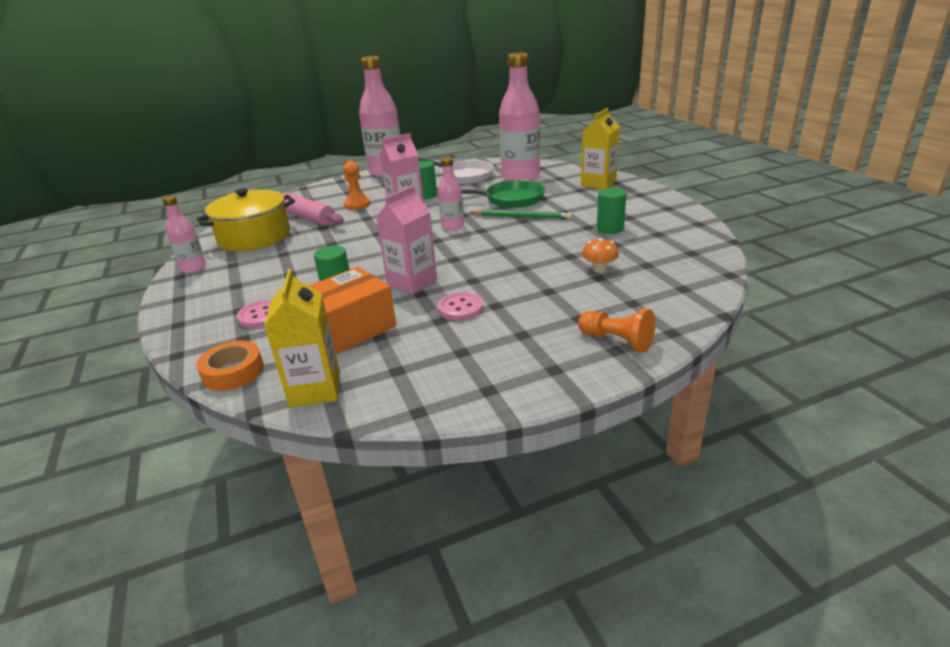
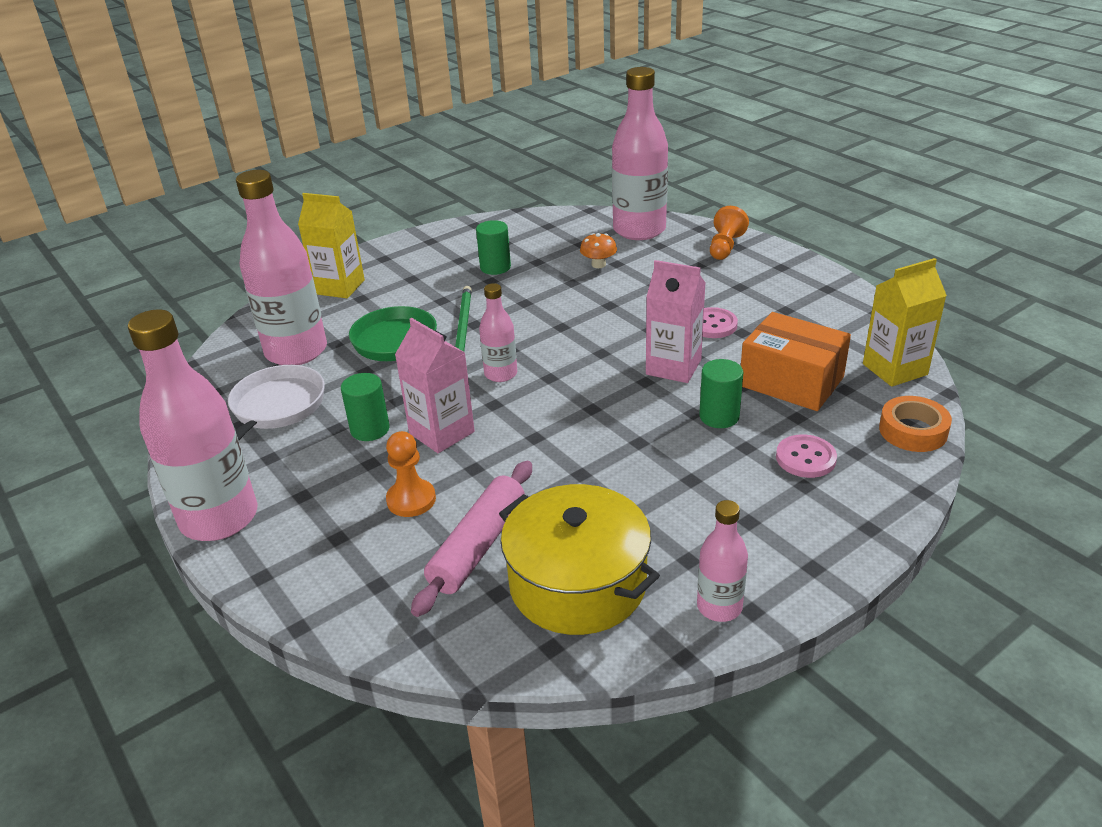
camera: 105 degrees left, 5 degrees up
none -> pink bottle [612,67,668,240]

